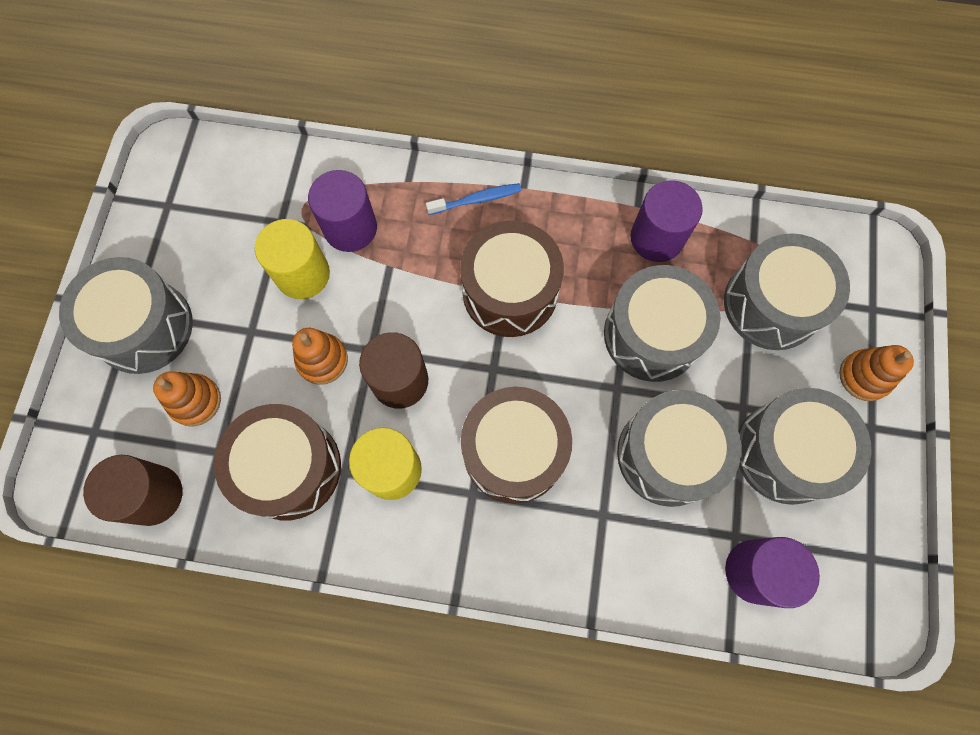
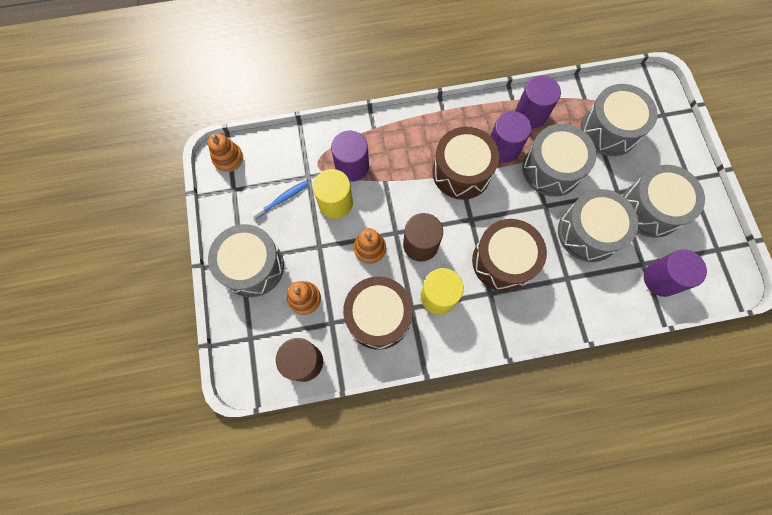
camera: 20 degrees left, 0 degrees up
blue toothbrush [426,183,521,215] -> blue toothbrush moved to [251,180,309,219]
orange stacking toy [839,345,914,401] -> orange stacking toy moved to [208,133,243,172]
none -> purple cylinder [490,111,531,163]

